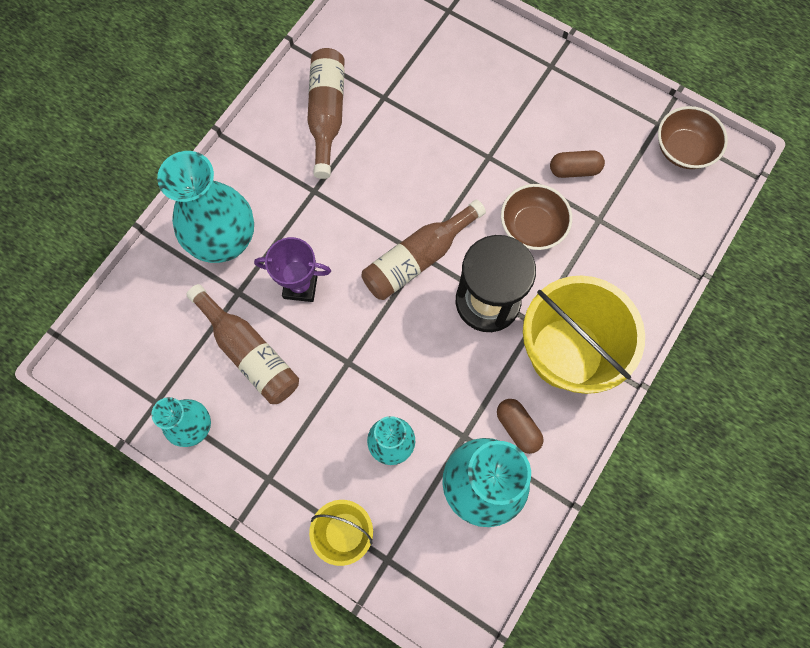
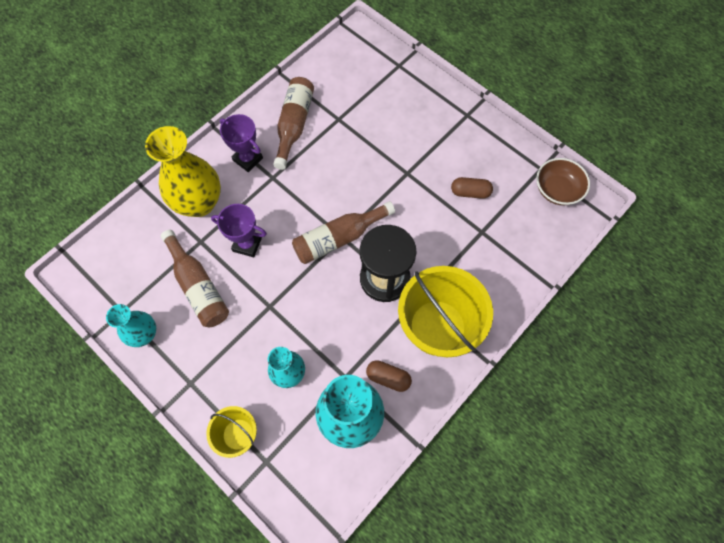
camera: 10 degrees right, 5 degrees down
turquoise vase [157,151,254,263] -> yellow vase [145,126,221,217]
brown capsule [497,399,543,454] -> brown capsule turned 45 degrees counterclockwise [366,360,412,392]
brown bowl [501,184,572,250] -> none
none -> purple trophy [220,114,263,172]

